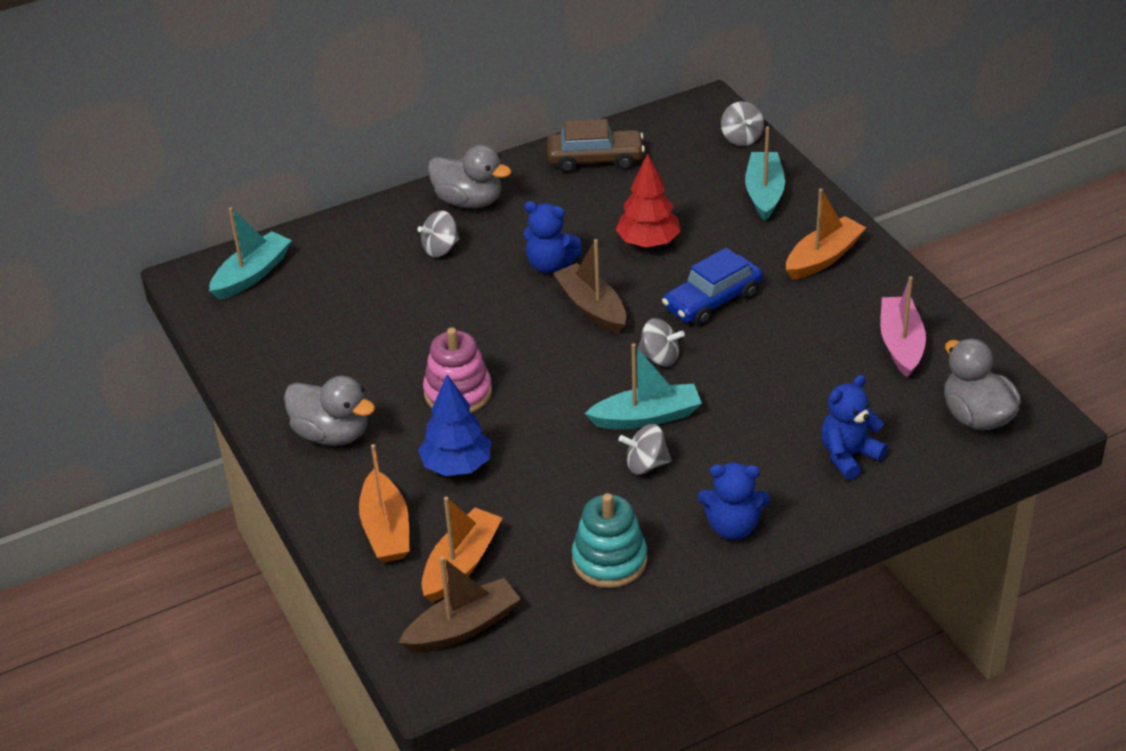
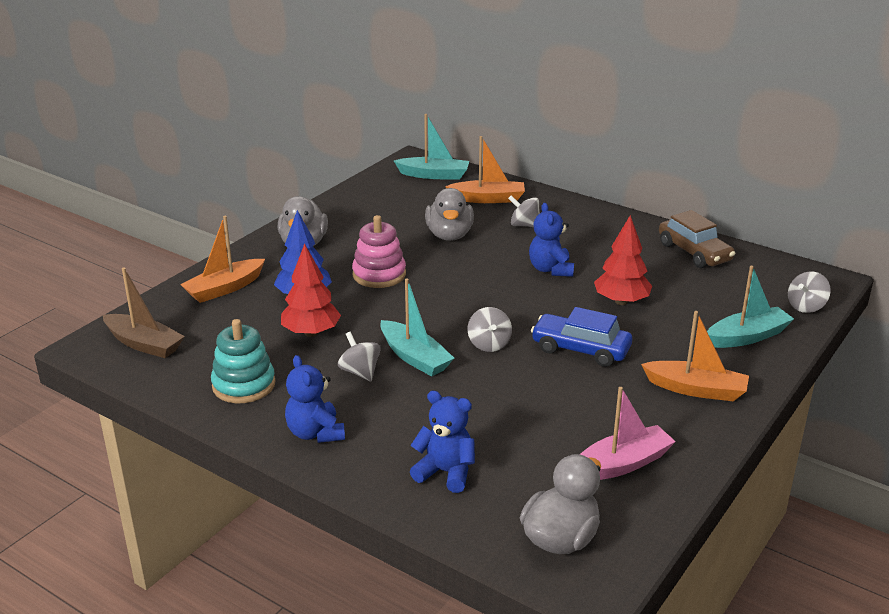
camera: 60 degrees right, 10 degrees down
orange boat [422,497,502,602] -> orange boat moved to [445,136,525,203]
grey duck [428,145,511,208] -> grey duck moved to [425,188,474,241]
brown boat [553,239,626,334] -> none
none -> red tree [281,244,341,337]

